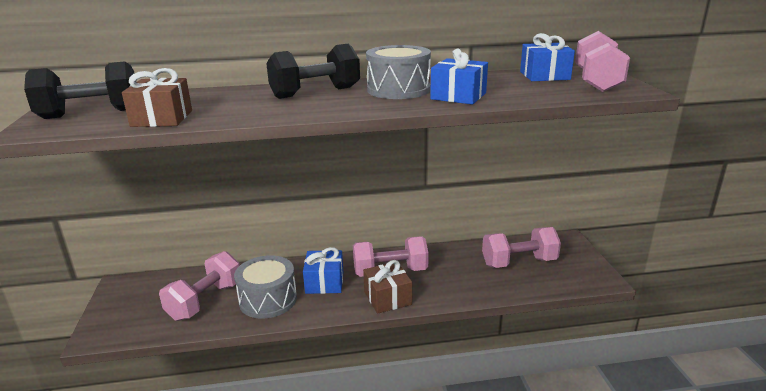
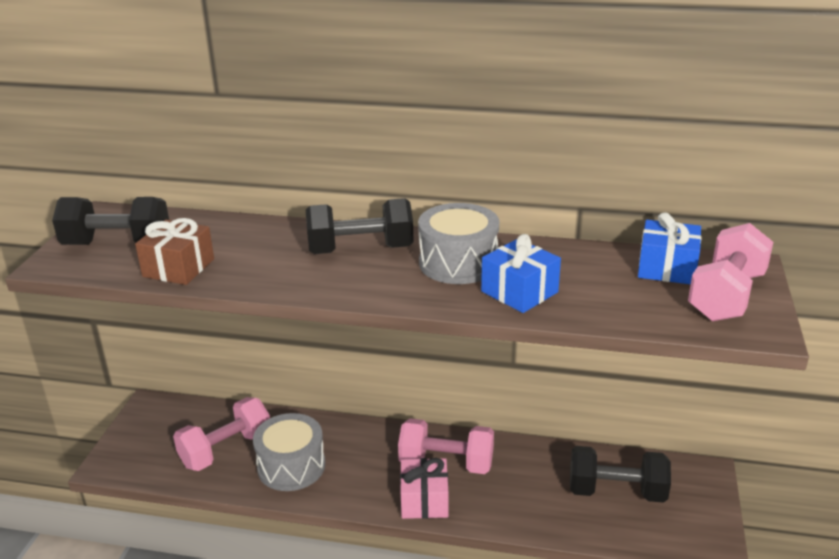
camera: 20 degrees right, 5 degrees up
blue gift [303,247,343,294] -> none
brown gift [363,260,412,314] -> pink gift [400,458,449,519]
pink dumbbell [482,227,561,268] -> black dumbbell [570,446,671,503]

